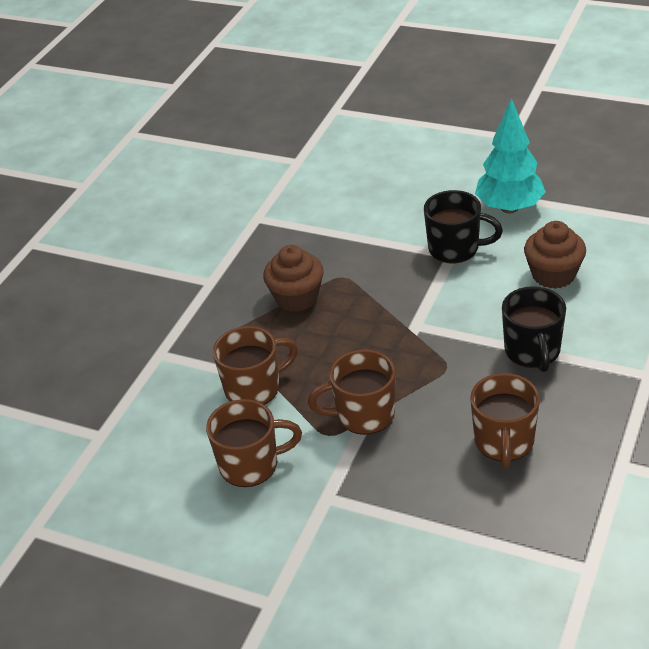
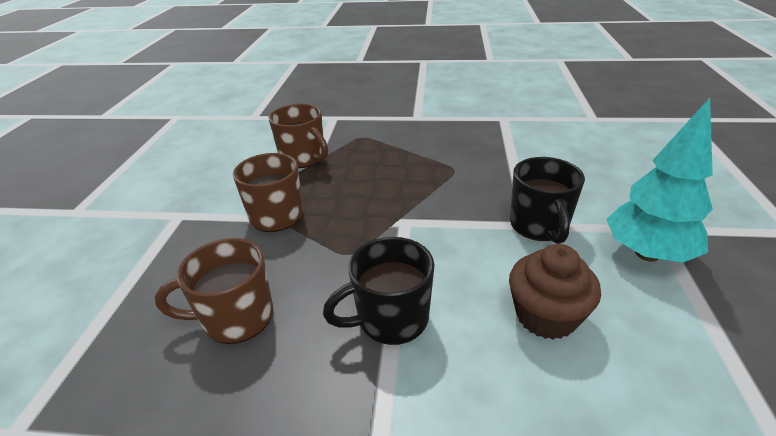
camera: 70 degrees right, 5 degrees down
brown mug [206,399,302,487] -> none
brown cupcake [263,245,324,312] -> none

